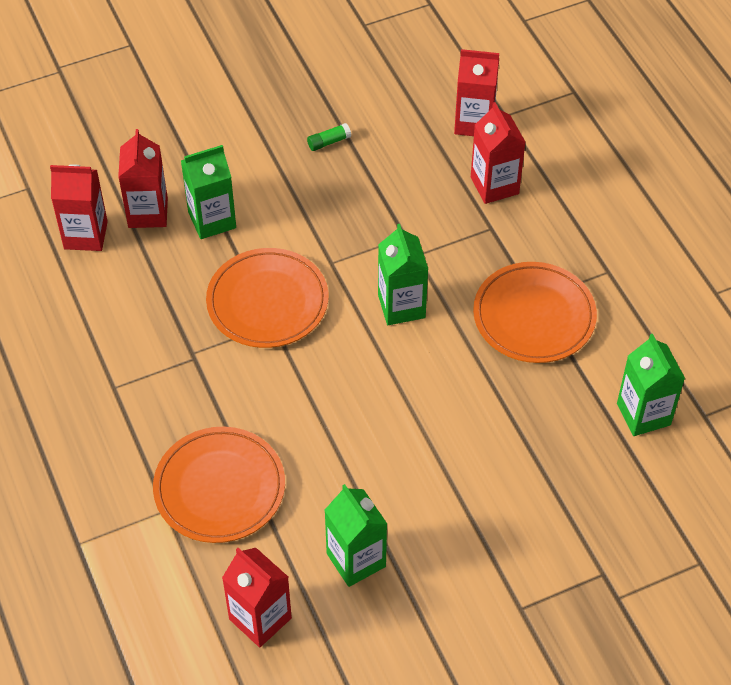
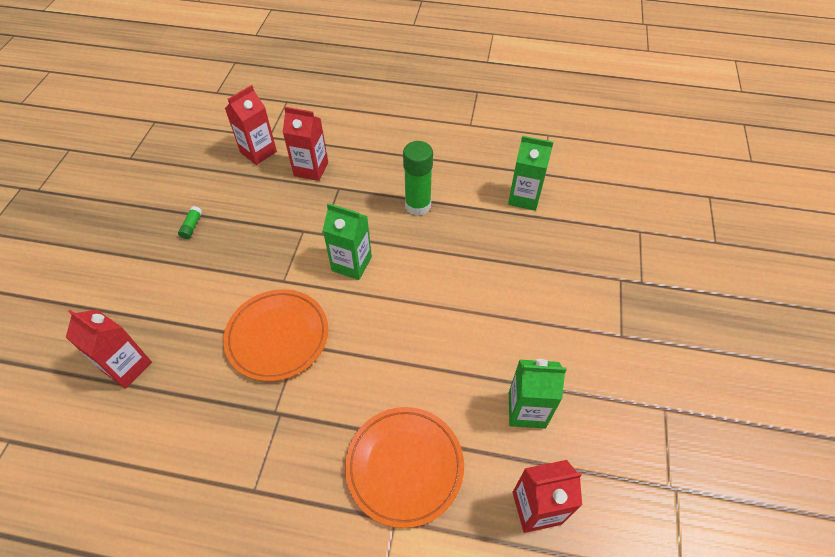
camera: 55 degrees left, 0 degrees up
red carton [50,165,108,251] -> none
green carton [181,145,236,239] -> none
orange plate [473,262,597,363] -> green glue stick [403,141,433,215]

